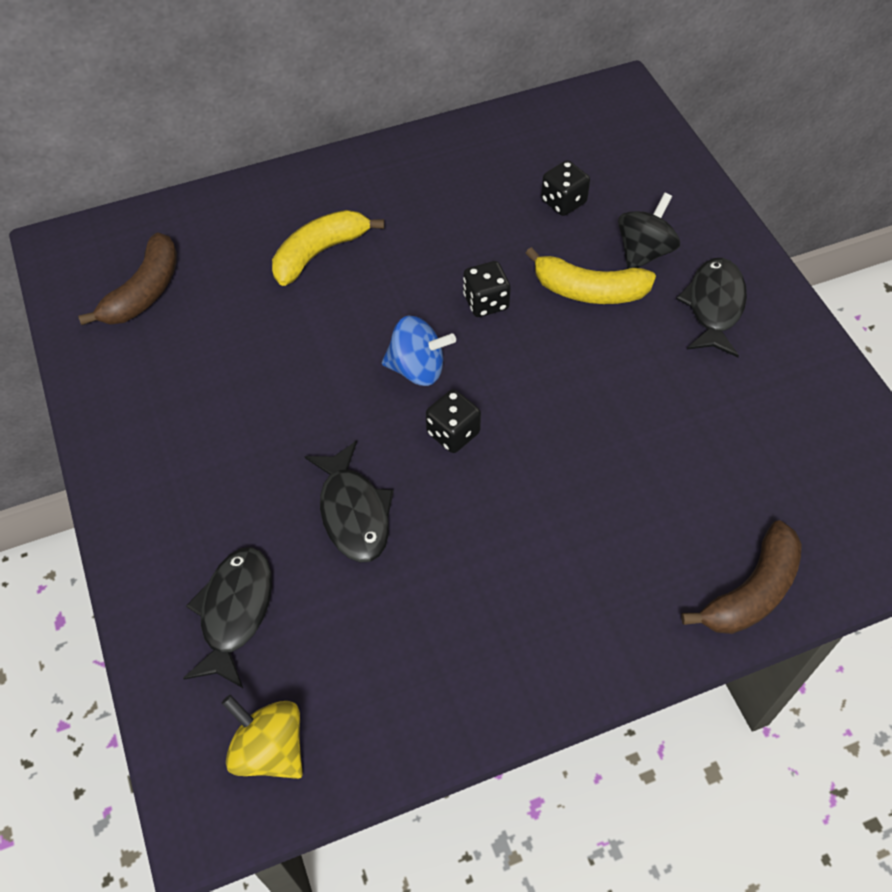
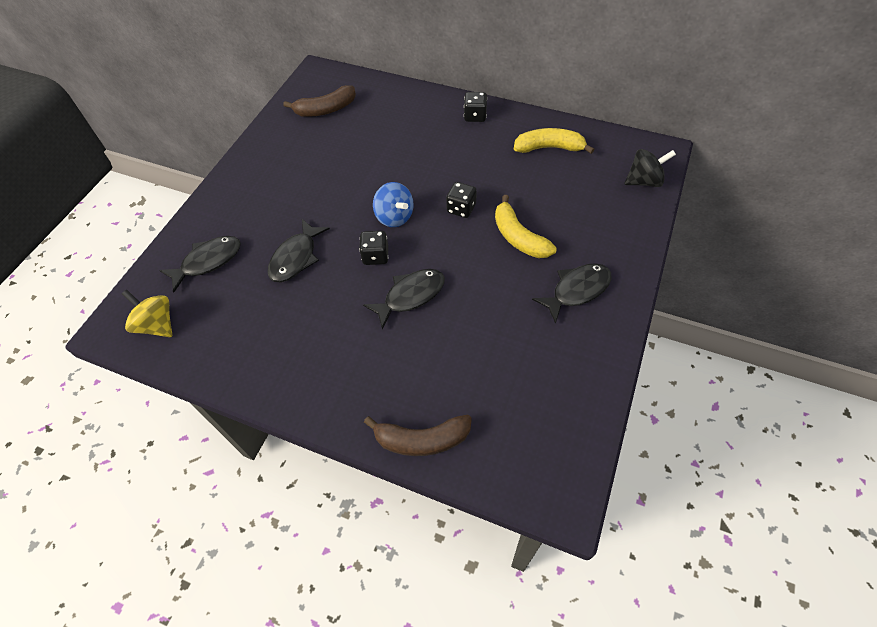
camera: 45 degrees right, 0 degrees up
yellow spinning top [222,695,303,779] -> yellow spinning top turned 45 degrees counterclockwise [122,290,172,337]
yellow banana [272,210,384,286] -> yellow banana moved to [514,128,595,154]
black dice [541,160,590,216] -> black dice moved to [464,92,487,122]
black spinning top [618,193,680,269] -> black spinning top moved to [624,149,676,187]
none -> black fish [363,269,445,330]

